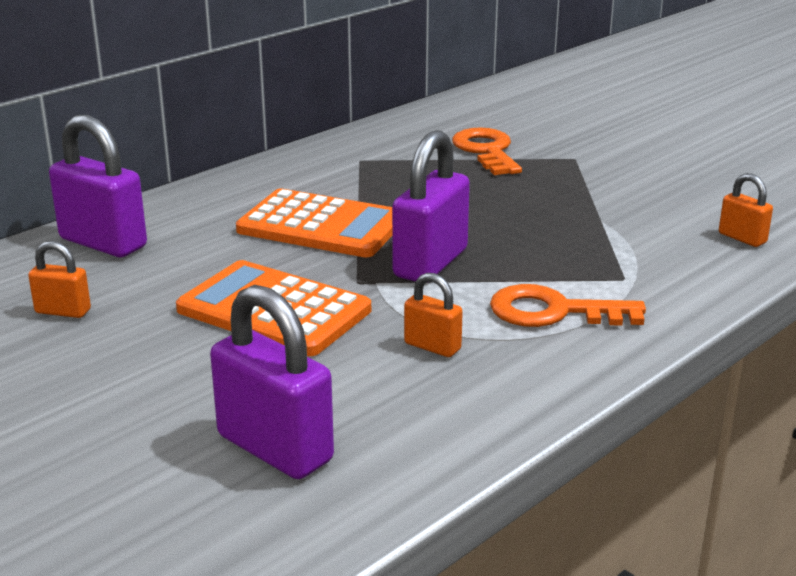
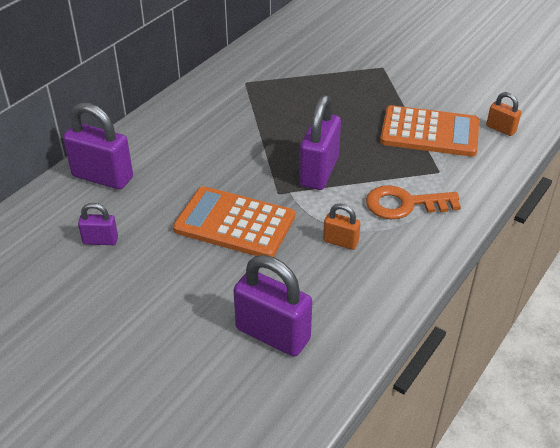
camera: 10 degrees left, 15 degrees up
orange padlock [28,241,91,318] -> purple padlock [78,203,118,245]
orange calculator [236,188,392,257] -> orange calculator moved to [380,105,479,157]
orange key [452,127,522,175] -> none

